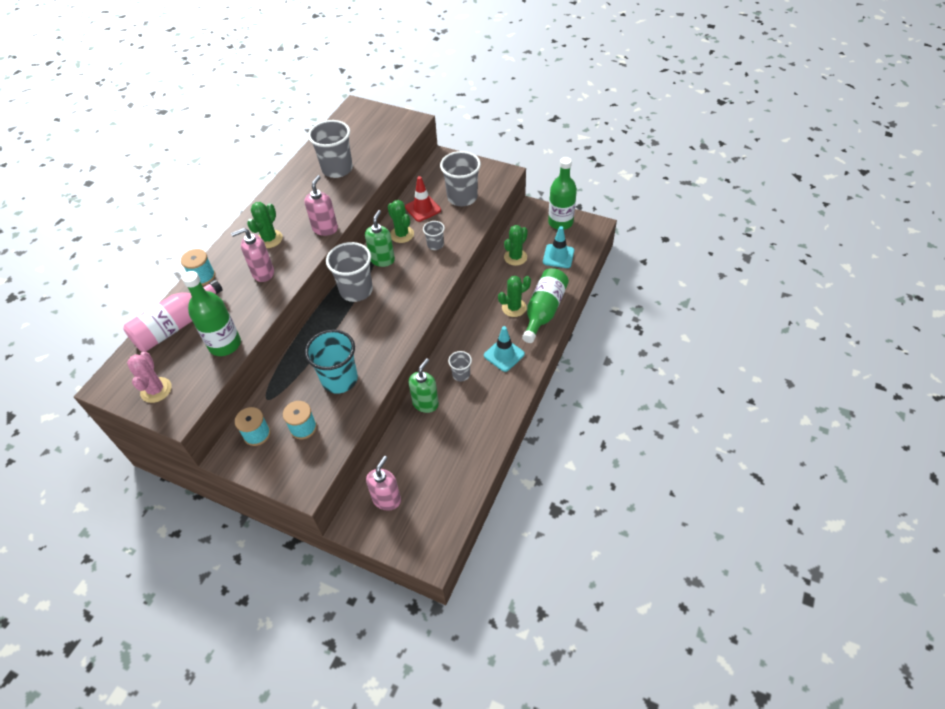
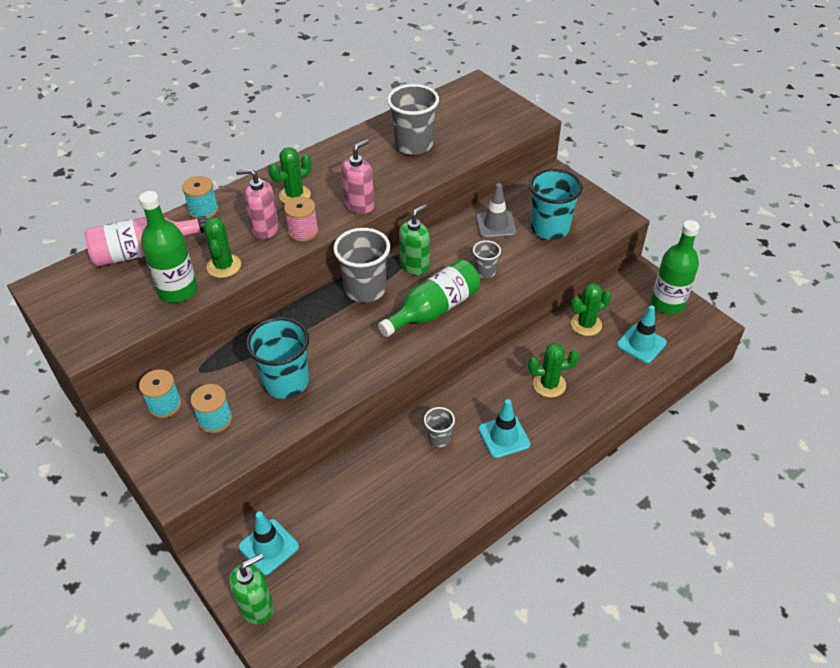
camera: 25 degrees right, 5 degrees down
pink cactus [127,352,172,403] -> none
pink soap dispenser [366,456,401,511] -> turquoise traffic cone [239,512,299,575]
green cactus [388,200,414,243] -> green cactus moved to [203,217,241,278]
red traffic cone [405,176,441,222] -> grey traffic cone [476,183,517,238]
green soap dispenser [409,358,439,413] -> green soap dispenser moved to [229,553,274,624]
grey cup [440,151,481,206] -> turquoise cup [529,169,583,240]
green bottle [522,268,569,343] -> green bottle moved to [378,259,480,337]
none -> pink spool [284,197,318,242]

